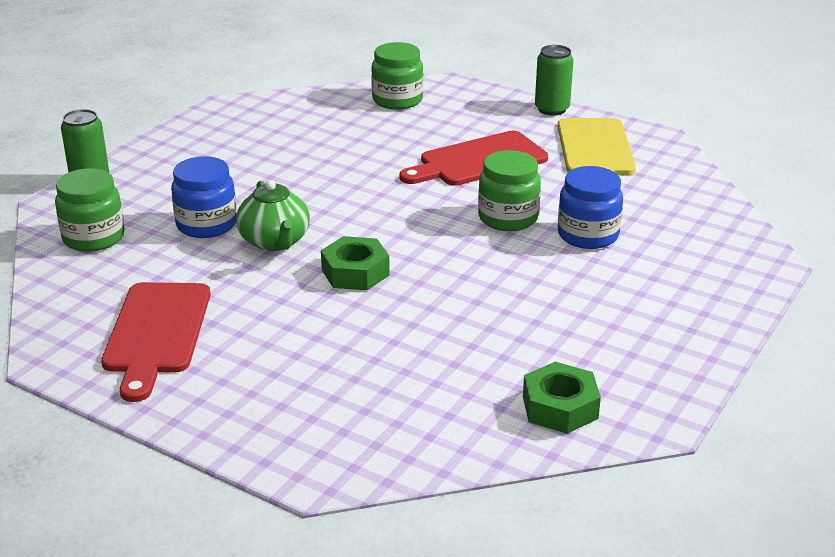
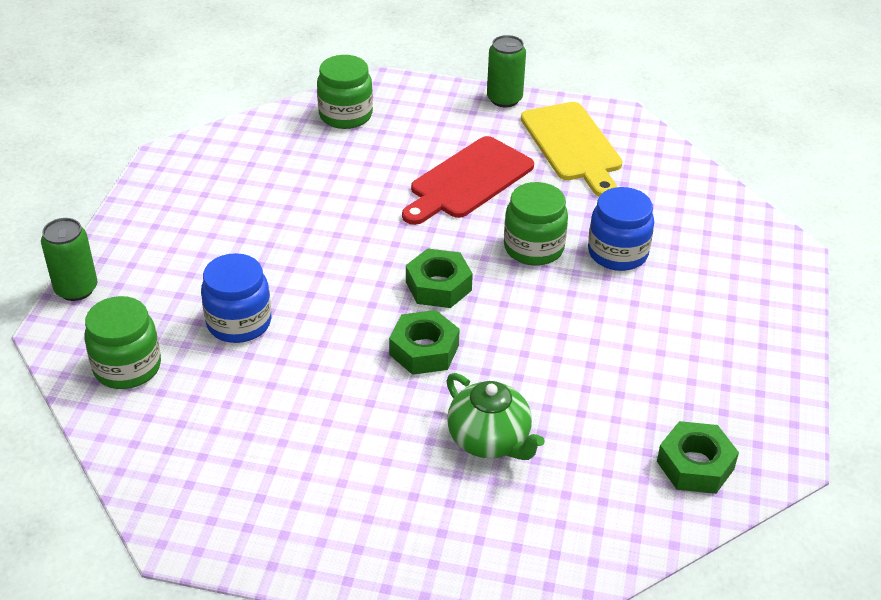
camera: 20 degrees left, 10 degrees up
red cutting board [101,282,211,402] -> none
green teapot [236,180,310,251] -> green teapot moved to [446,373,545,460]
none -> green nut [406,248,473,308]

